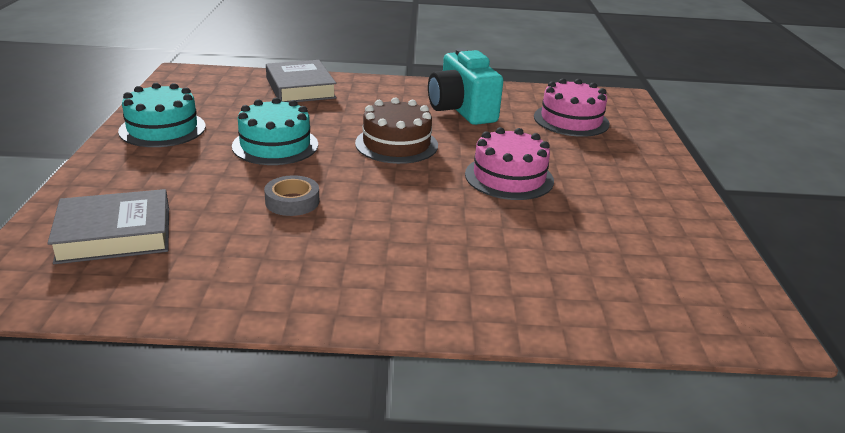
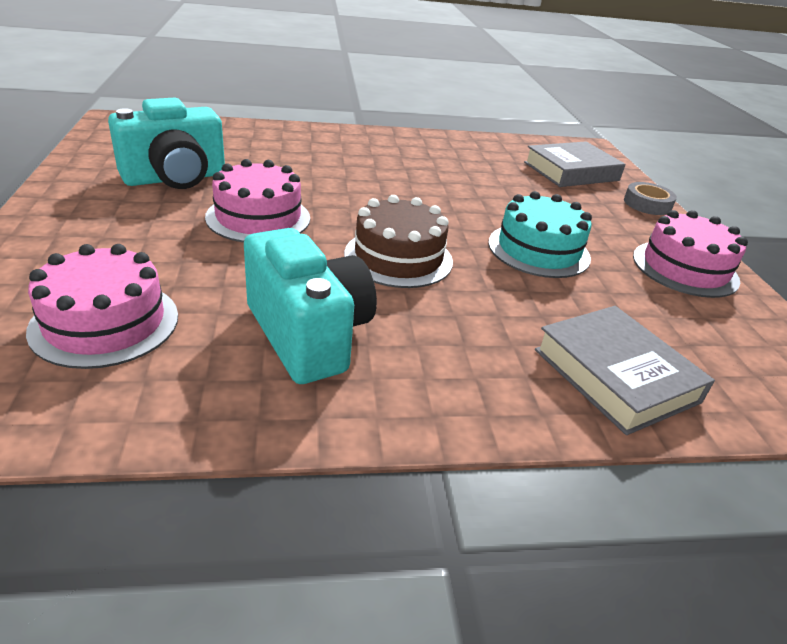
camera: 170 degrees right, 5 degrees up
turquoise cake [118,83,206,147] -> pink cake [633,210,748,298]
grey tape [264,175,319,216] -> grey tape moved to [624,182,677,215]
none -> turquoise camera [108,98,225,189]

